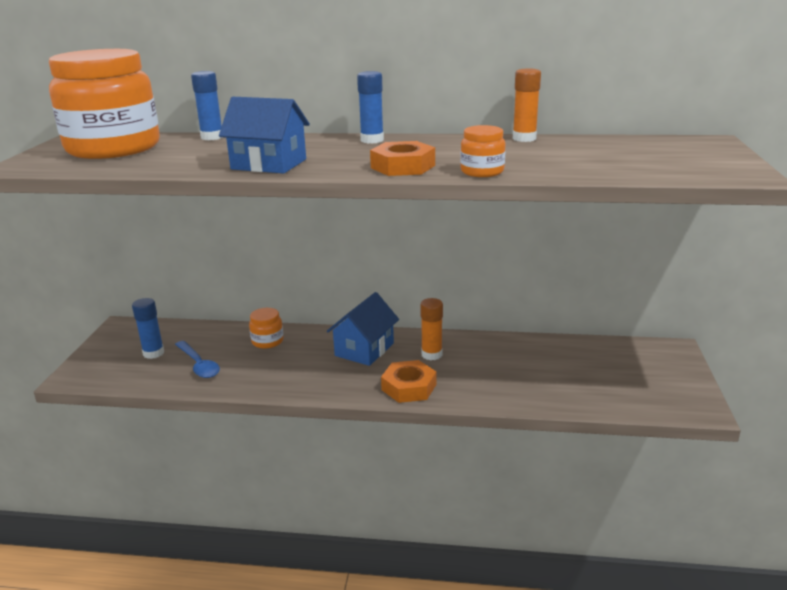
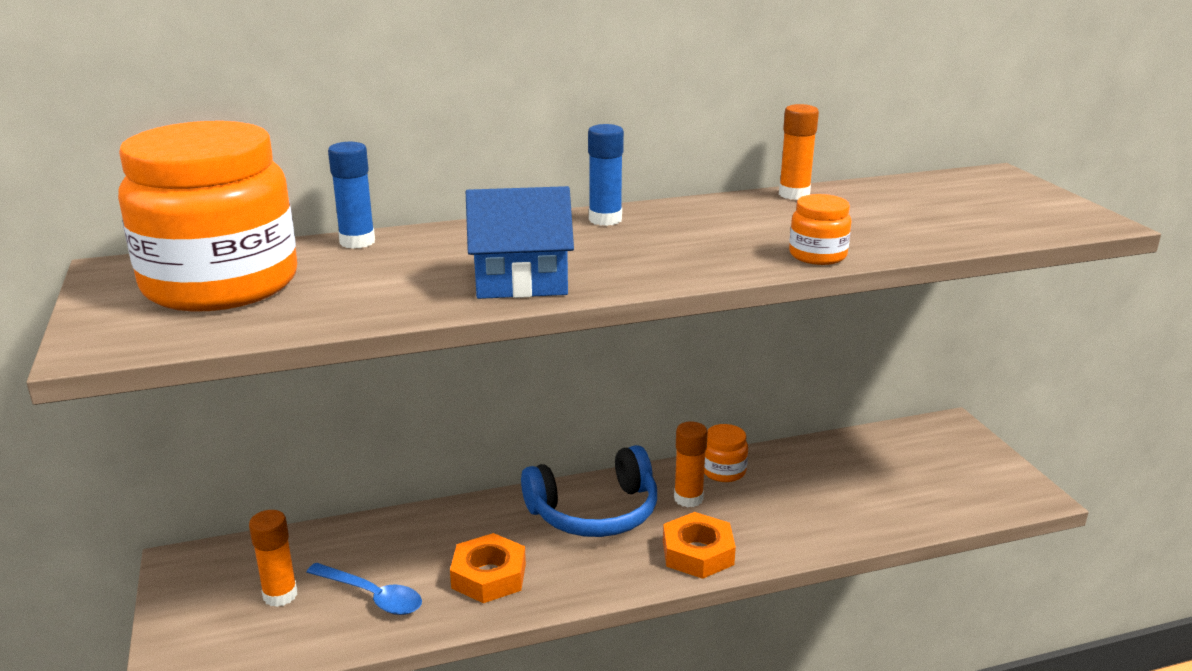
camera: 25 degrees left, 0 degrees up
blue glue stick [132,298,164,359] -> orange glue stick [249,510,297,607]
orange jar [249,308,284,349] -> orange jar moved to [704,424,748,482]
blue house [327,292,399,366] -> blue headphones [521,445,657,537]
orange nut [370,141,435,176] -> orange nut moved to [450,533,526,603]

